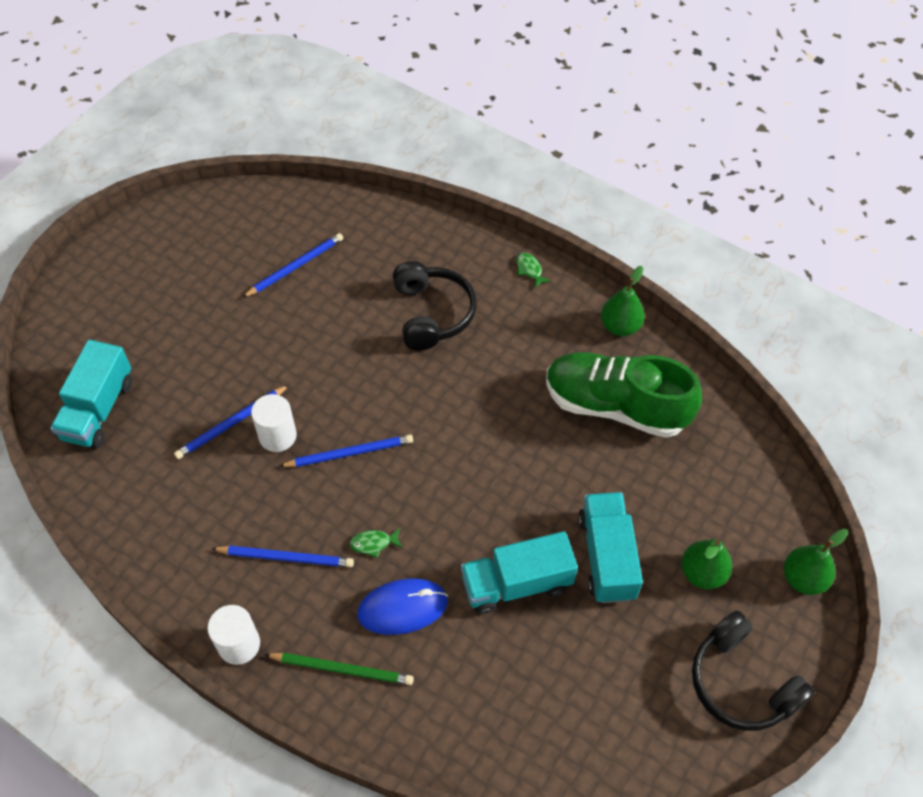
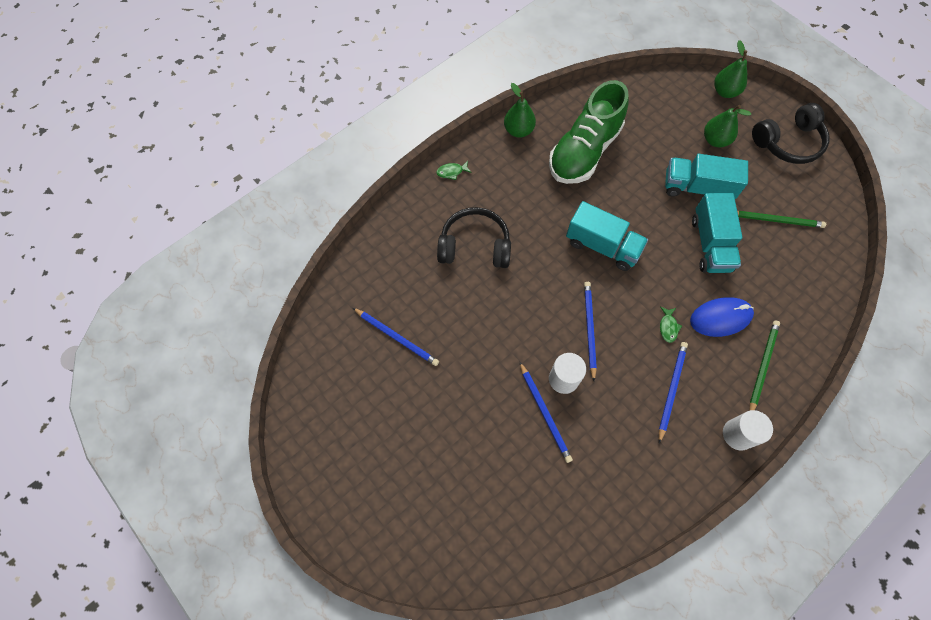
camera: 75 degrees left, 10 degrees up
turquoise truck [50,340,132,448] -> turquoise truck moved to [566,201,648,271]
blue pencil [242,233,343,298] -> blue pencil turned 150 degrees clockwise [353,308,439,366]
blue mouse [357,579,448,635] -> blue mouse turned 75 degrees clockwise [690,297,754,337]
none -> green pencil [737,211,826,228]

